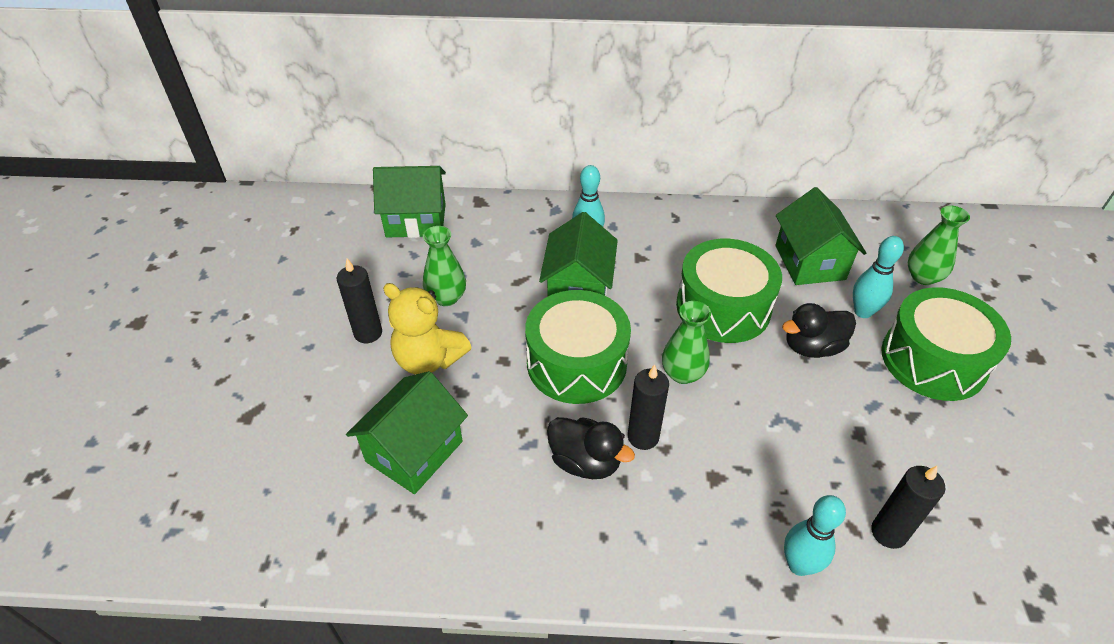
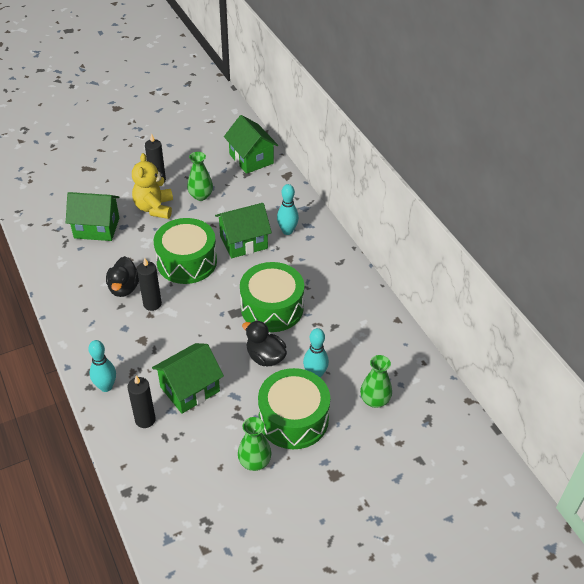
camera: 60 degrees right, 0 degrees up
green vase [662,301,711,384] -> green vase moved to [238,417,271,471]
green house [775,187,866,285] -> green house moved to [152,343,224,414]

